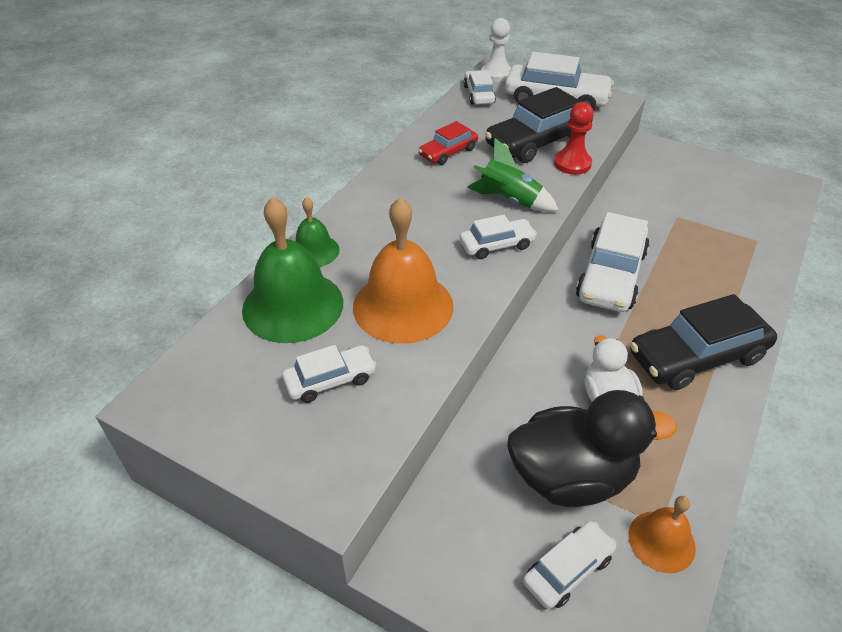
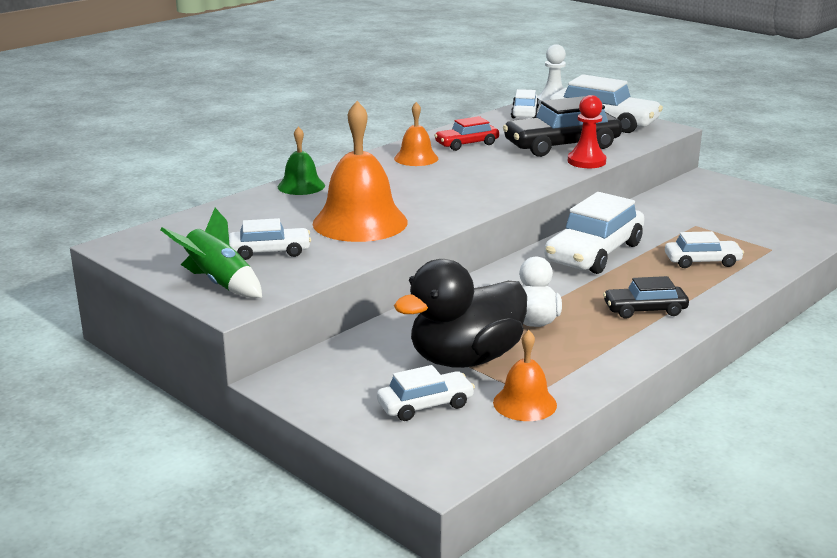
camera: 15 degrees right, 20 degrees down
green bell [242,197,343,343] -> none
white car [460,215,537,259] -> white car moved to [665,231,744,268]
green rocket [467,138,559,212] -> green rocket moved to [161,208,262,298]
black duck [507,390,677,507] -> black duck turned 135 degrees clockwise [394,259,527,368]
black car [630,294,777,390] -> black car [603,276,689,319], size x0.55
none -> orange bell [394,102,438,166]

